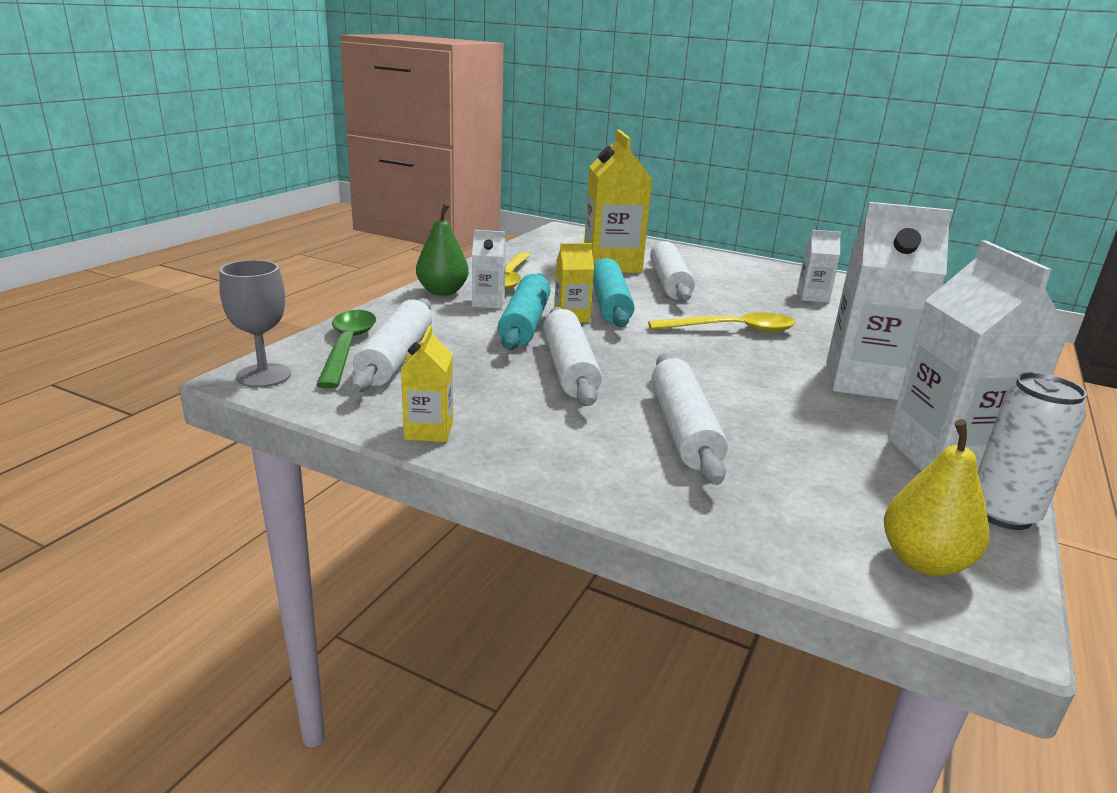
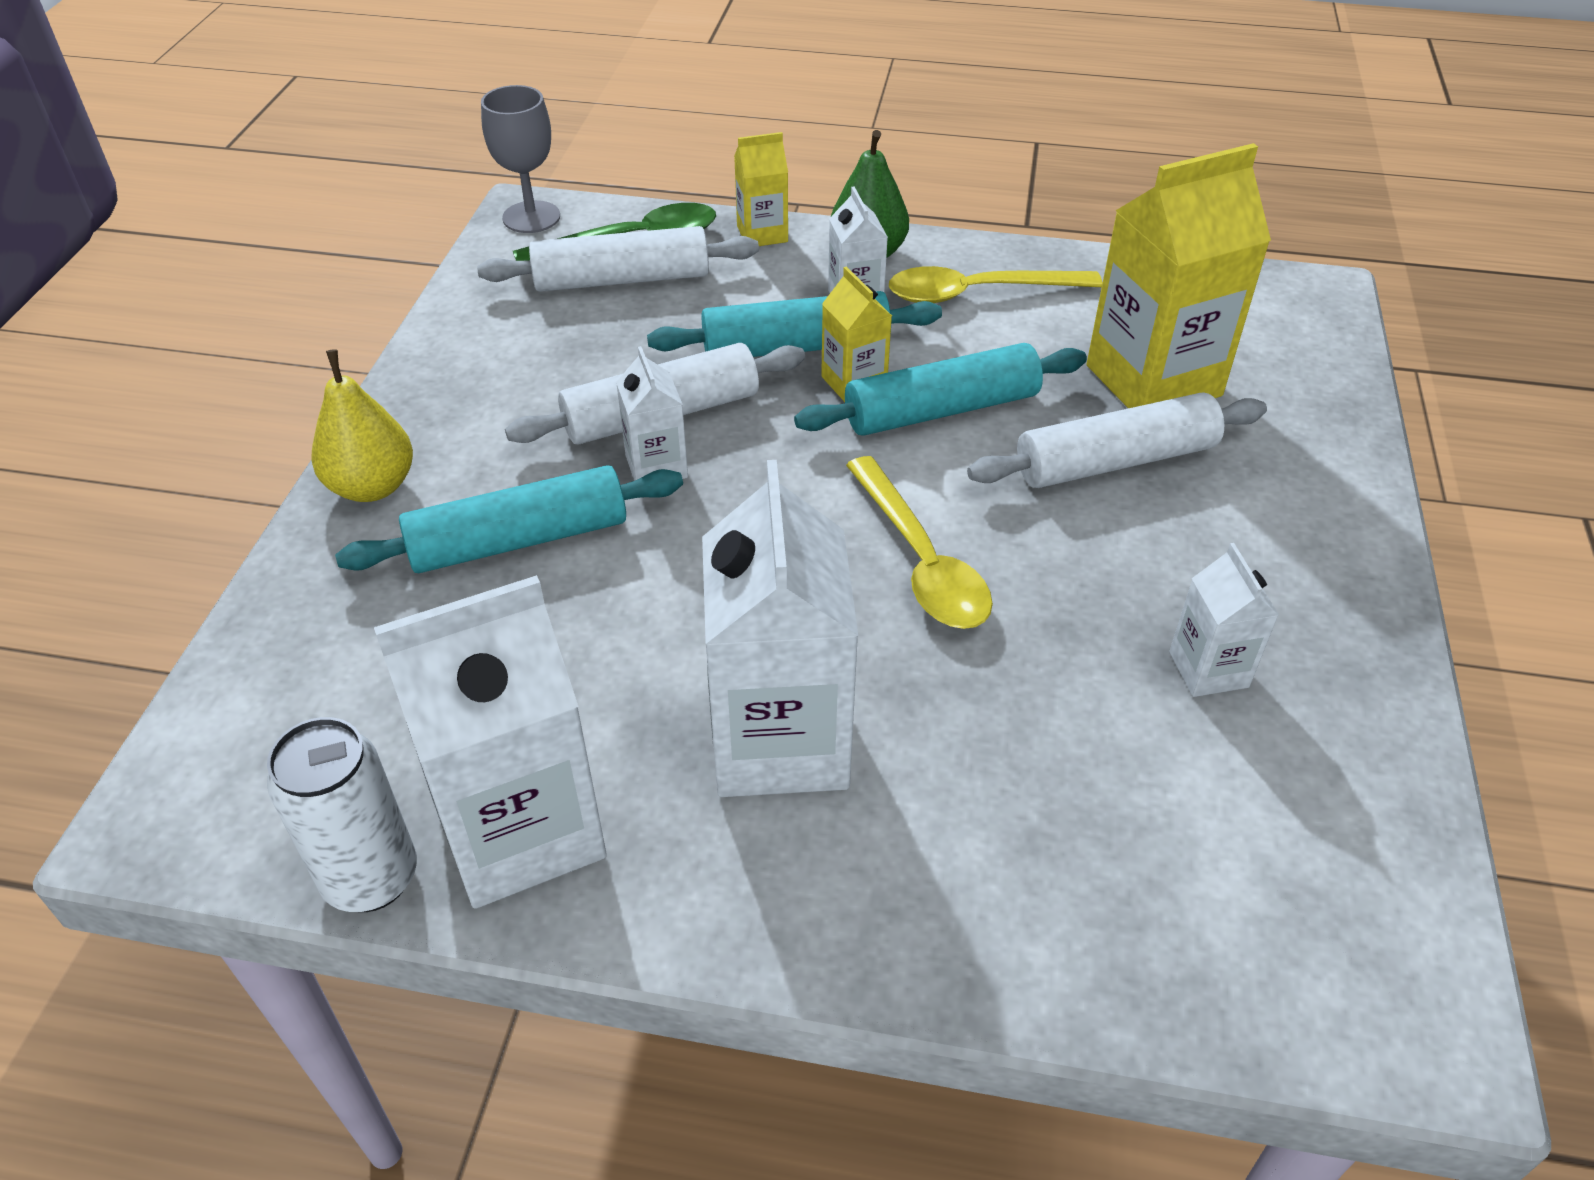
camera: 75 degrees right, 20 degrees up
yellow carton [401,325,453,442] -> yellow carton moved to [734,132,788,246]
white rolling pin [651,353,728,485] -> turquoise rolling pin [335,465,683,573]
yellow pear [884,419,990,576] -> yellow pear moved to [311,349,413,502]
none -> white carton [616,346,688,481]

